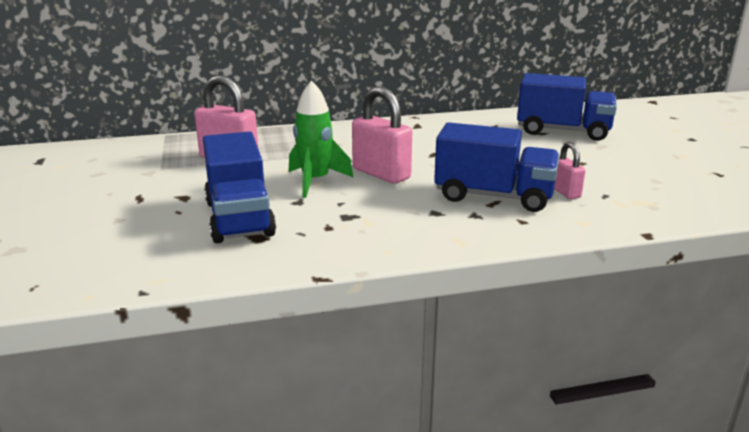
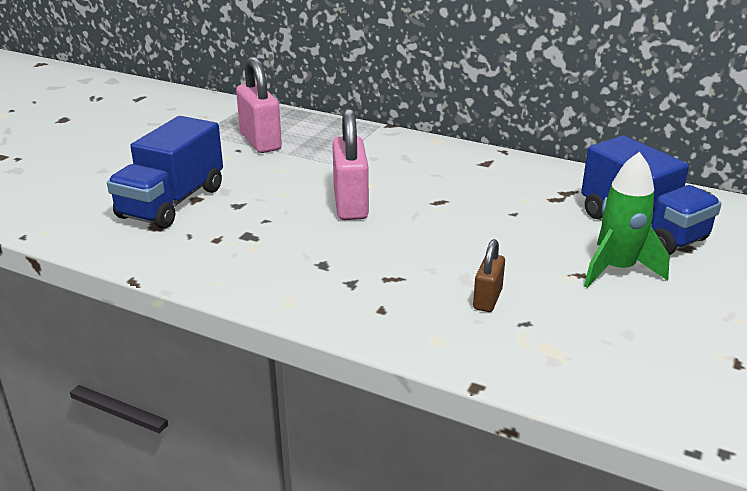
camera: 40 degrees right, 5 degrees up
green rocket [289,80,353,198] -> green rocket moved to [584,152,670,288]
blue truck [434,122,560,212] -> none
pink padlock [554,142,586,199] -> brown padlock [473,239,505,312]

